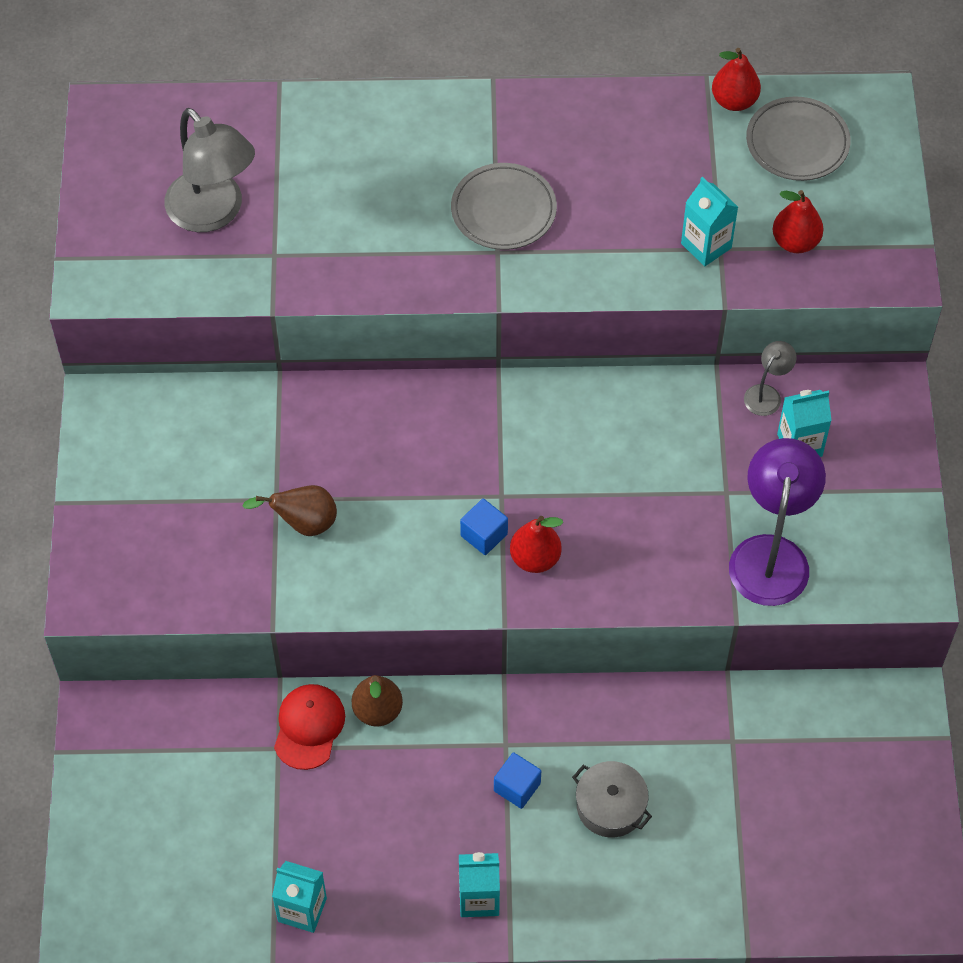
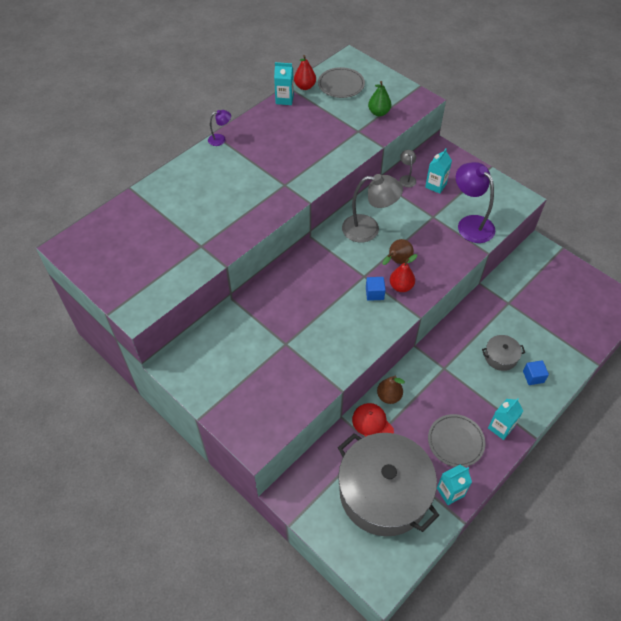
camera: 45 degrees left, 5 degrees down
grey lamp [164,108,255,232] -> grey lamp moved to [342,174,403,243]
brown pear [242,485,337,536] -> brown pear moved to [382,239,414,265]
grey plate [451,163,557,250] -> grey plate moved to [428,414,485,467]
blue cube [494,752,541,809] -> blue cube moved to [523,360,549,385]
turquoise carton [681,177,738,266] -> turquoise carton moved to [274,62,294,105]
red pear [773,190,824,253] -> green pear [368,81,391,116]
none -> purple lamp [208,110,231,146]
none -> grey pot [338,433,439,537]

